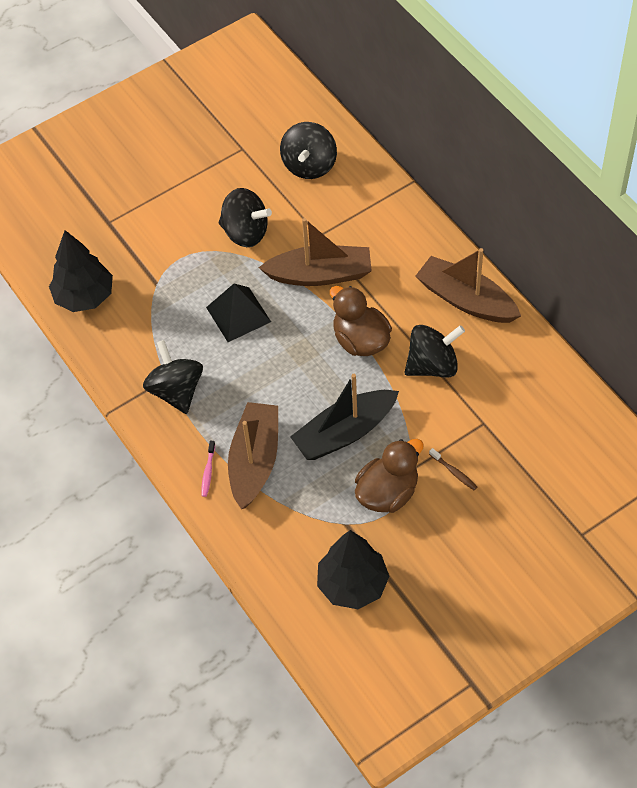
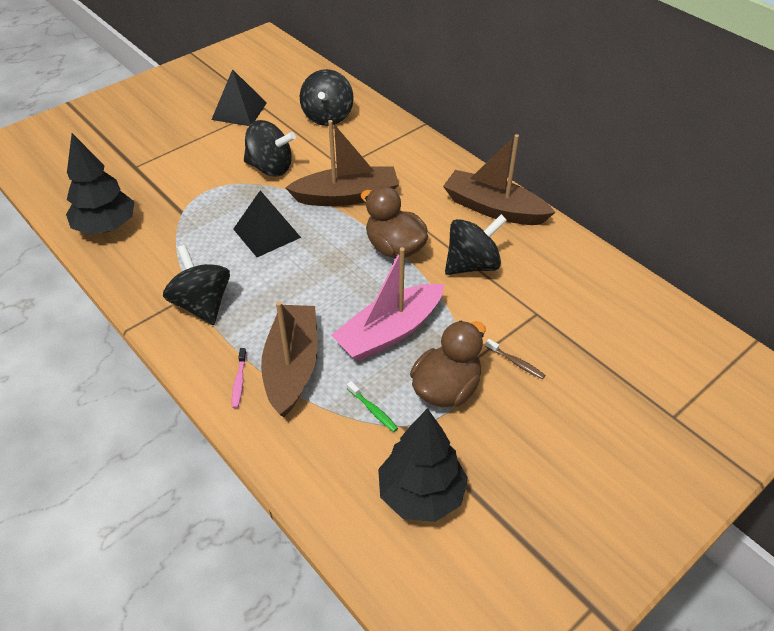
camera: 10 degrees left, 10 degrees down
black boat [290,374,399,460] -> pink boat [331,247,444,361]
none -> black pyramid [211,69,267,126]
none -> green toothbrush [347,381,398,432]

